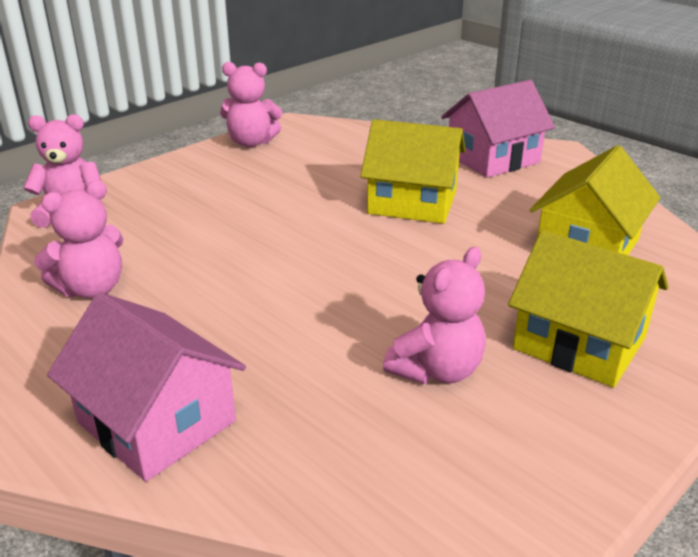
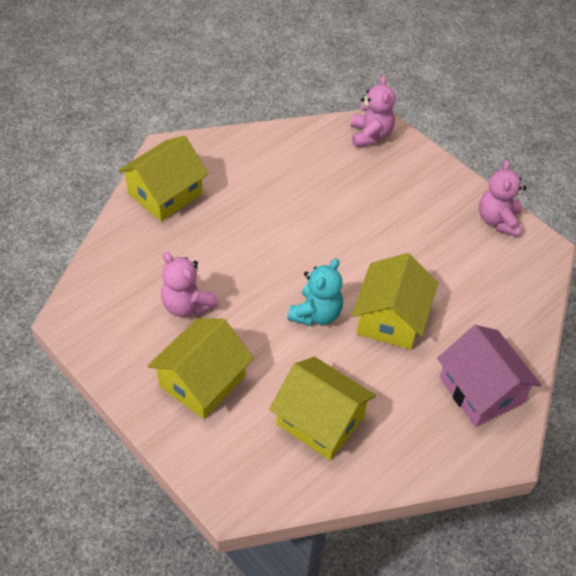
camera: 90 degrees right, 20 degrees up
pink teddy bear [34,180,123,298] -> none
pink house [47,292,246,482] -> yellow house [118,136,208,221]
none -> turquoise teddy bear [287,258,343,326]

